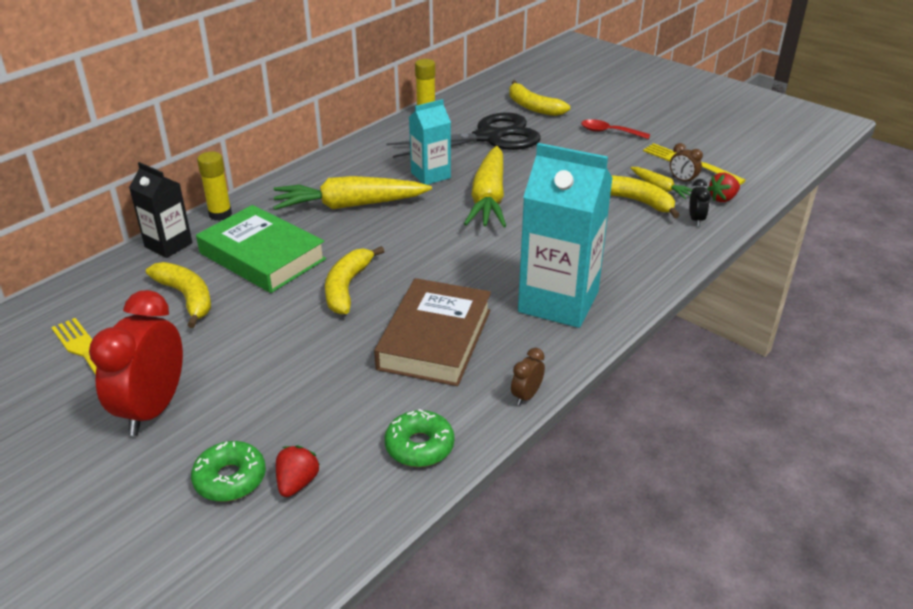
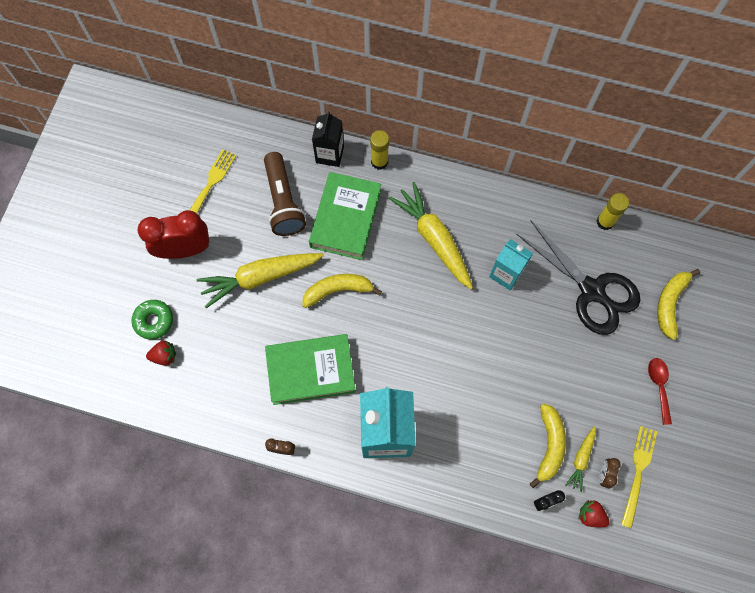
camera: 65 degrees right, 35 degrees up
yellow banana [146,262,211,328] -> brown flashlight [264,152,306,236]
brown book [374,278,491,386] -> green book [265,334,356,405]
green donut [384,409,455,467] -> none
yellow carrot [464,146,506,227] -> yellow carrot moved to [197,253,324,308]

